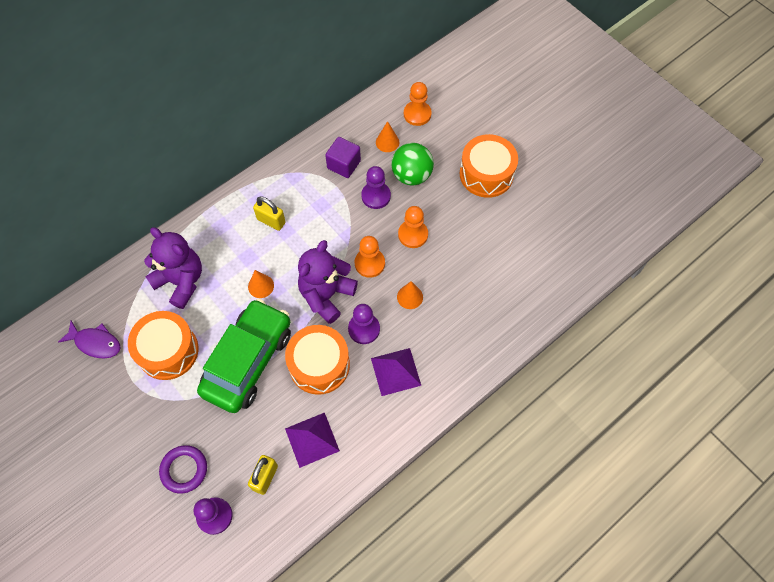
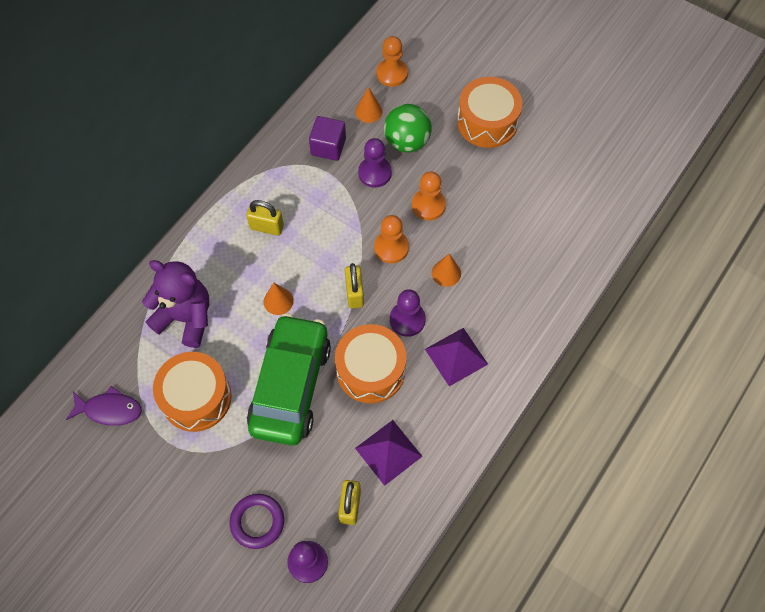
camera: 15 degrees left, 0 degrees up
purple teddy bear [298,240,358,324] -> yellow padlock [345,263,364,308]

